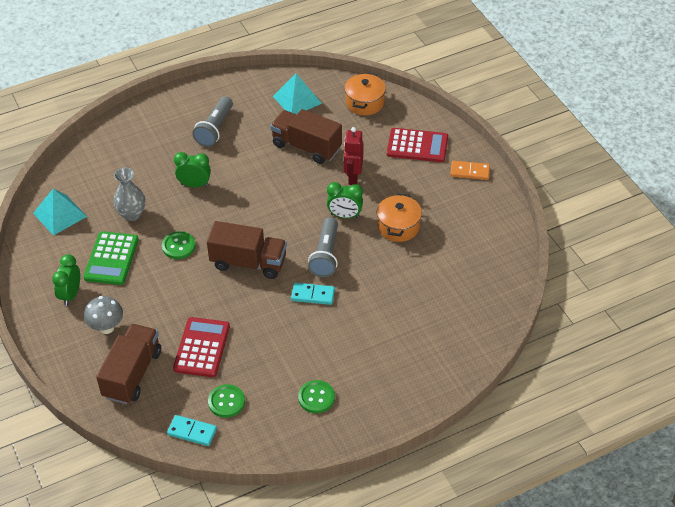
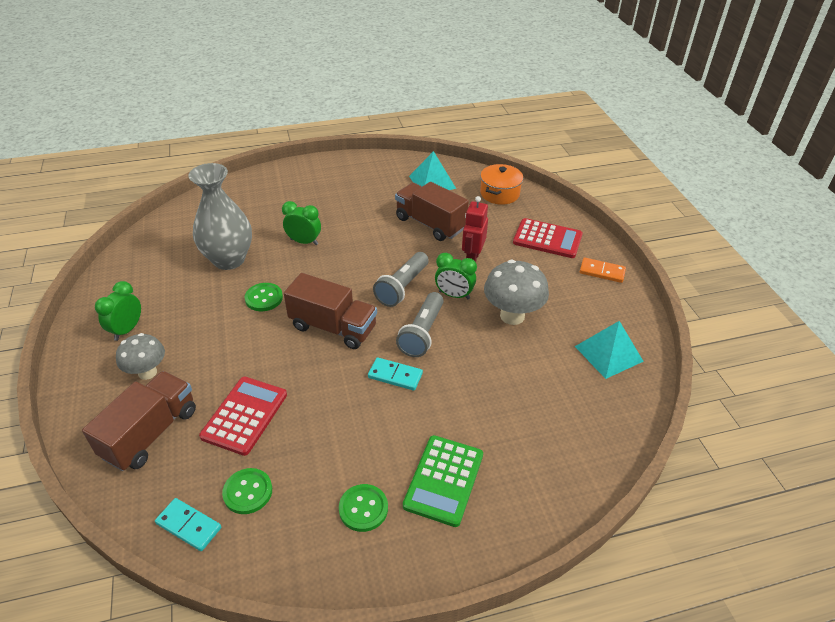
camera: 10 degrees right, 5 degrees down
turquoise pyramid [33,189,87,236] -> turquoise pyramid moved to [575,321,644,379]
green calculator [83,231,139,285] -> green calculator moved to [403,435,483,527]
grey vase [113,167,145,221] -> grey vase [188,163,252,270], size x1.64
grey flashlight [192,96,233,147] -> grey flashlight moved to [373,252,429,307]
orange pot [377,193,422,242] -> grey mushroom [484,260,549,325]

